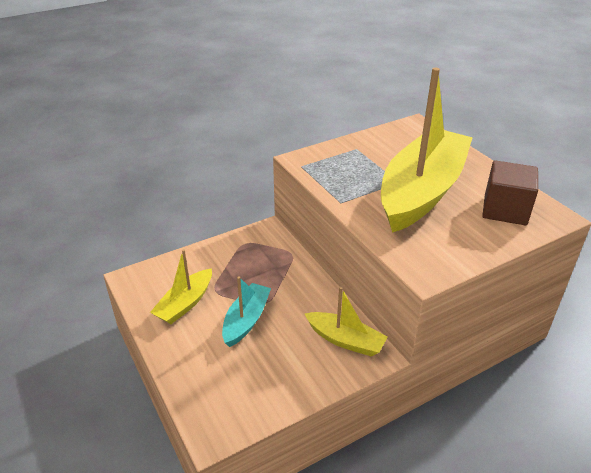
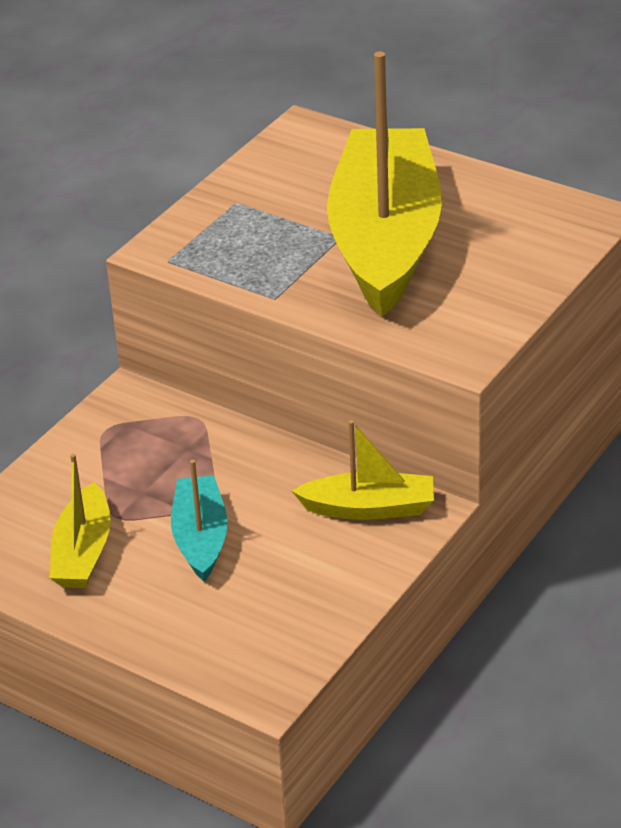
camera: 25 degrees left, 0 degrees up
brown cube [482,160,538,225] -> none

